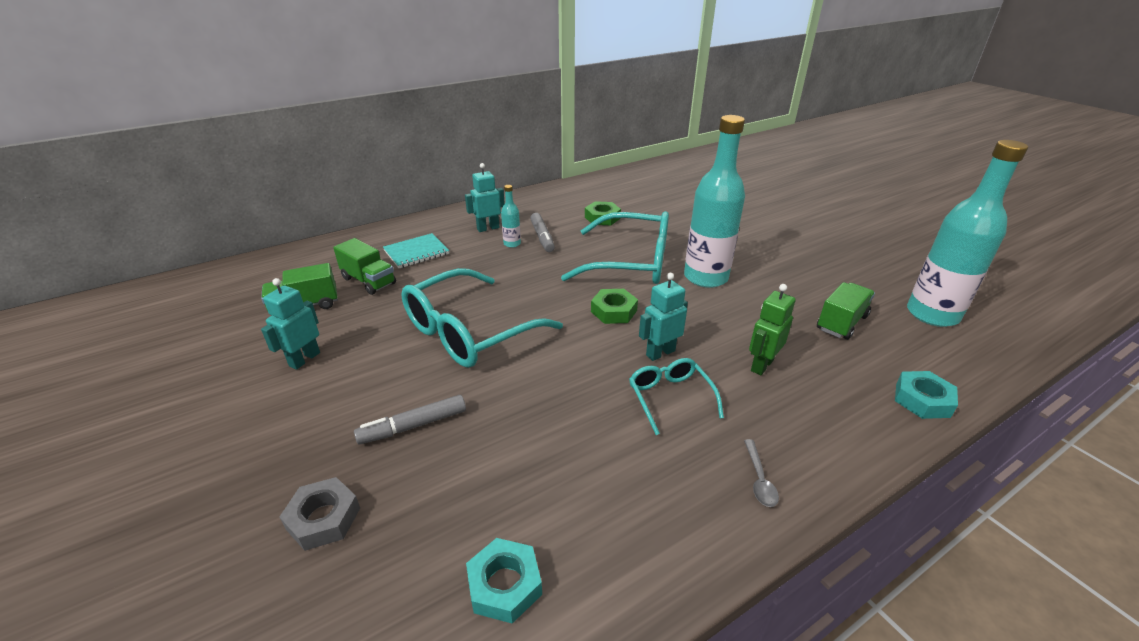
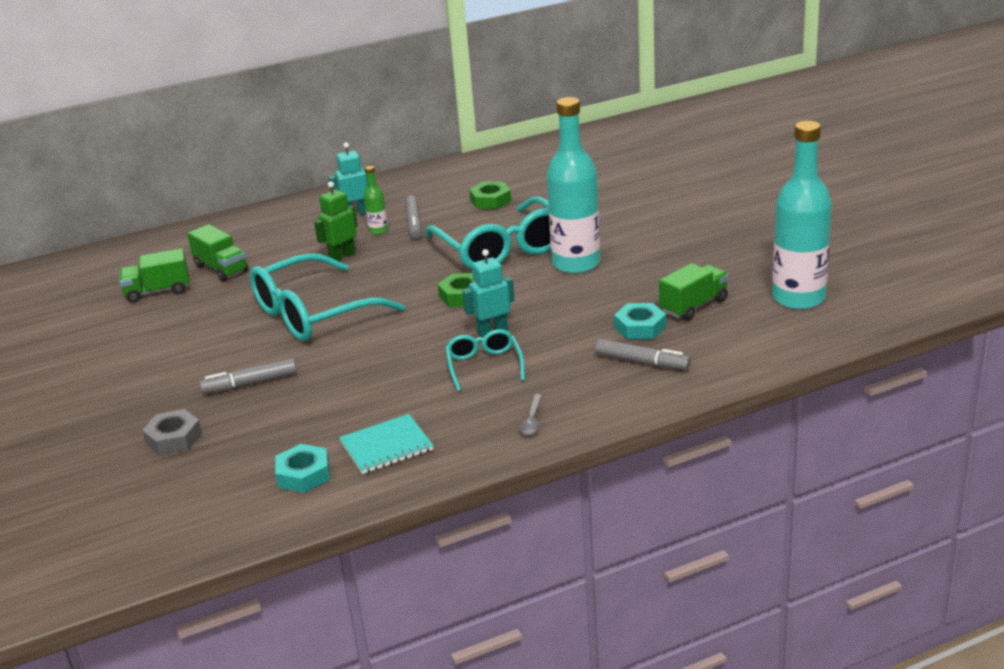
camera: 10 degrees right, 5 degrees down
turquoise robot [261,278,320,370] -> none
turquoise notebook [383,233,449,268] -> turquoise notebook moved to [339,414,434,474]
turquoise bottle [501,185,521,248] -> green bottle [364,166,388,235]
turquoise glasses [561,211,669,284] -> turquoise glasses turned 45 degrees clockwise [425,196,551,269]
green robot [749,284,796,375] -> green robot moved to [314,182,358,261]
turquoise nut [895,371,958,419] -> turquoise nut moved to [614,303,666,339]
none -> grey marker [595,339,691,370]

